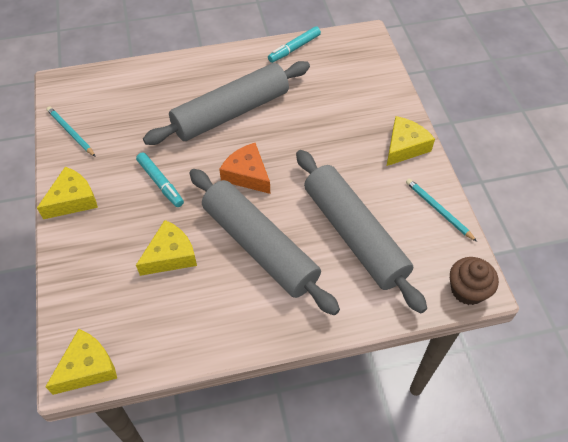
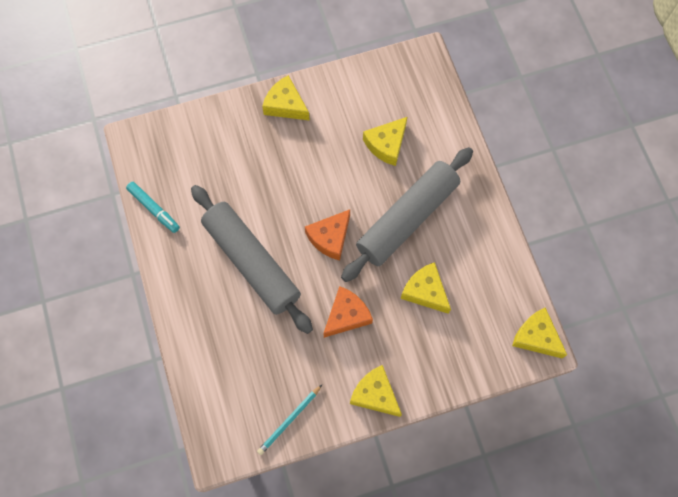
camera: 95 degrees left, 15 degrees up
turquoise marker [136,152,184,207] -> orange cheese [323,286,373,338]
grey rolling pin [296,150,427,313] -> yellow cheese [363,117,407,166]
turquoise pencil [406,179,477,242] -> none
brown cupcake [450,257,499,305] -> none

